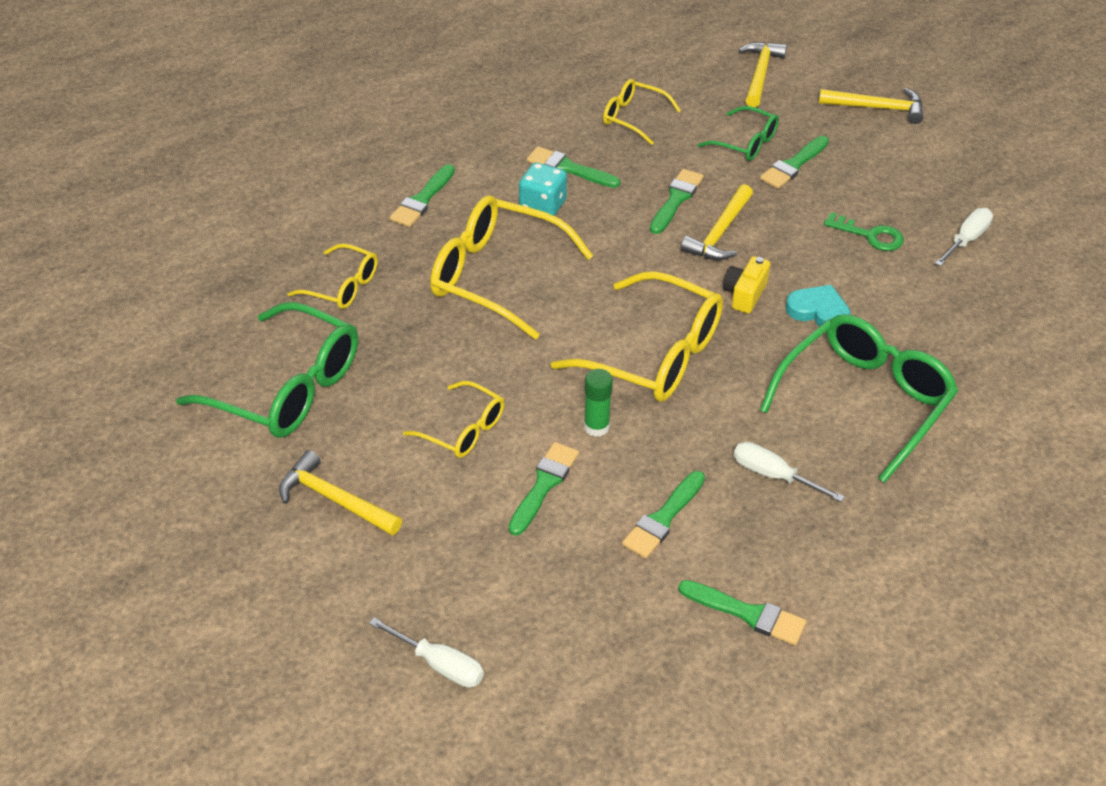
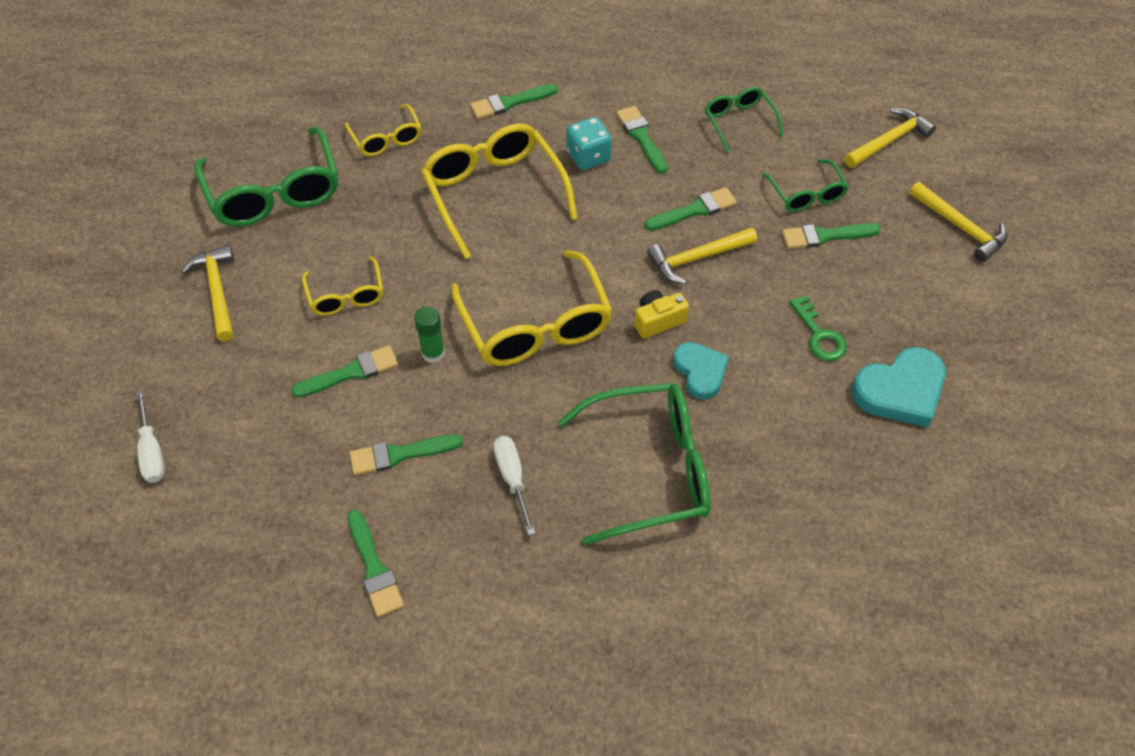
camera: 40 degrees right, 10 degrees up
yellow glasses [603,79,681,145] -> green glasses [705,87,783,153]
white screwdriver [935,208,993,266] -> turquoise heart [852,347,946,427]

